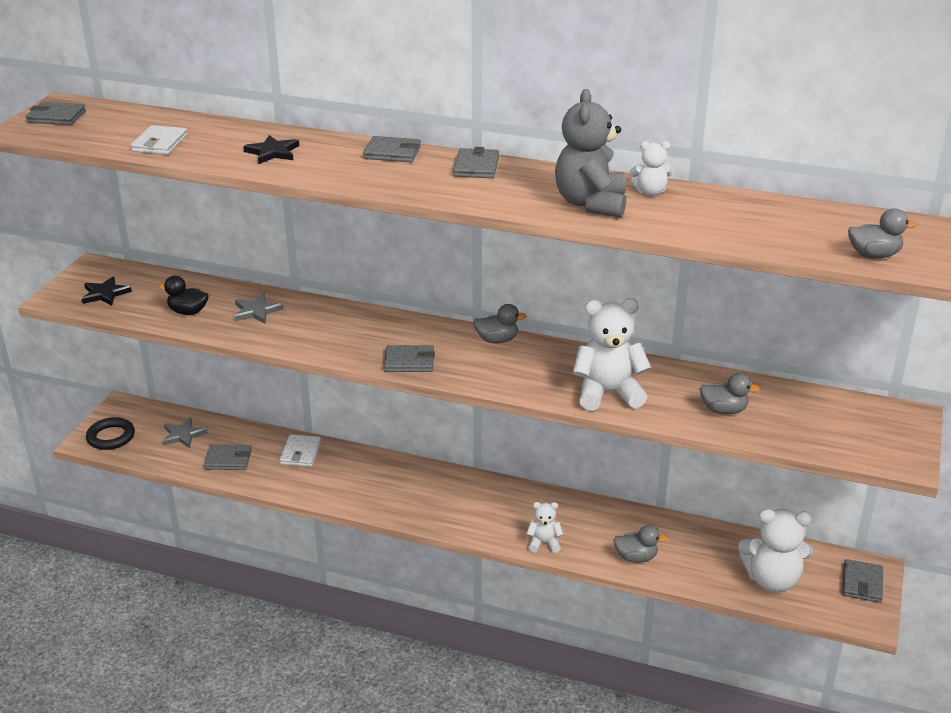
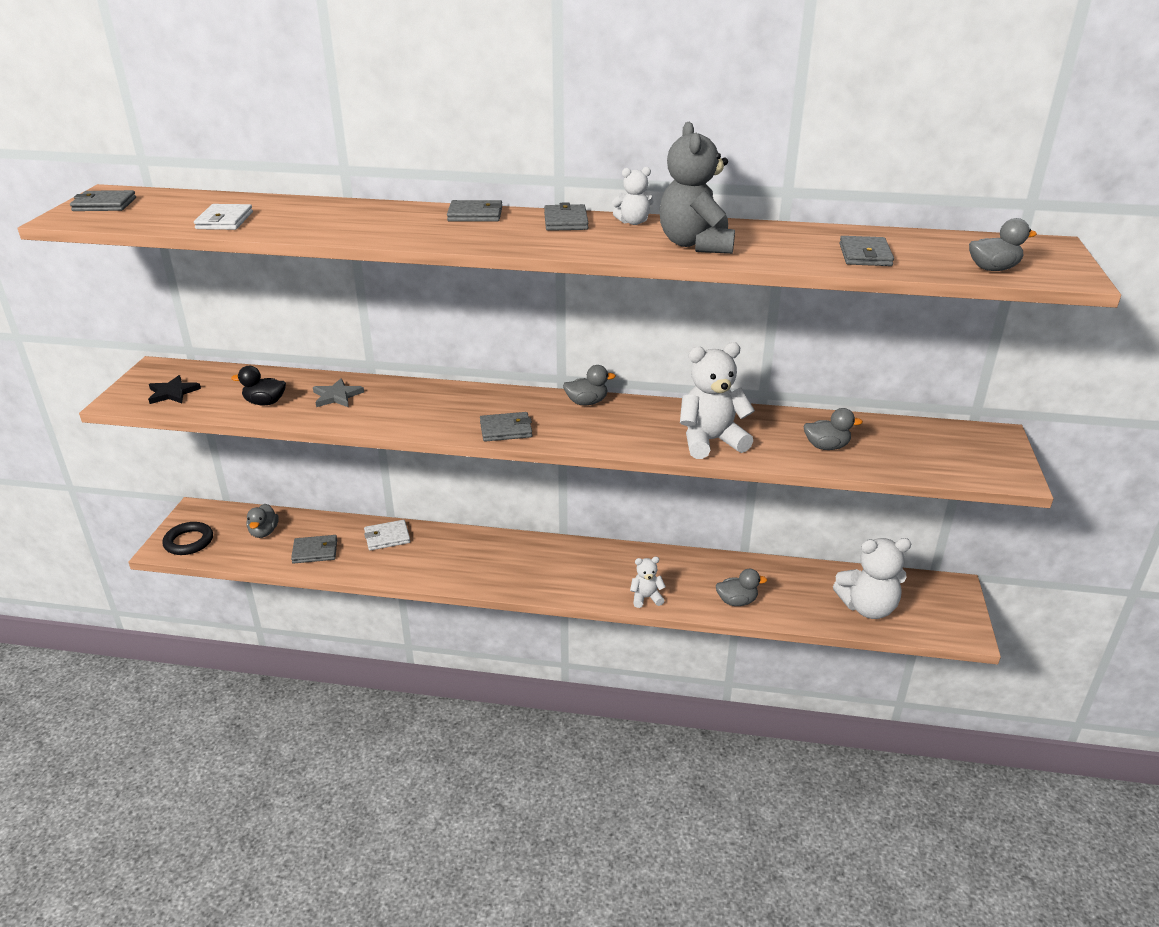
camera: 10 degrees left, 0 degrees up
grey star [162,417,208,448] -> grey duck [246,504,279,538]
black star [243,135,299,164] -> none
white wallet [279,434,321,467] -> white wallet turned 75 degrees clockwise [364,520,410,550]
white teddy bear [630,141,673,196] -> white teddy bear moved to [612,167,654,225]
grey wallet [842,559,883,603] -> grey wallet moved to [840,236,894,266]

